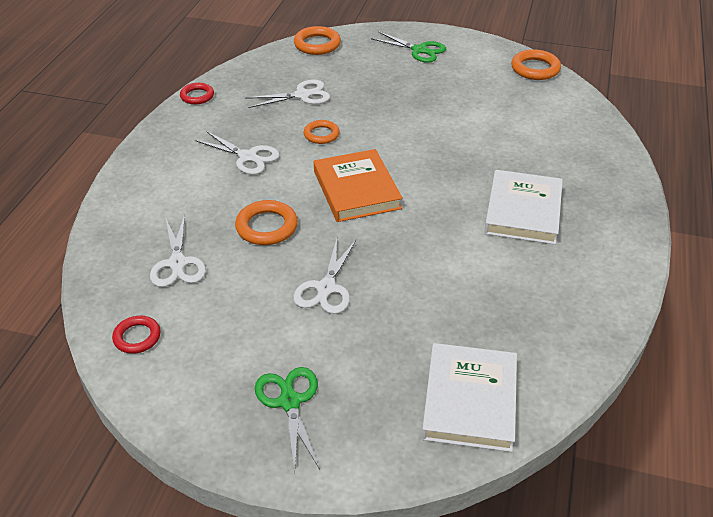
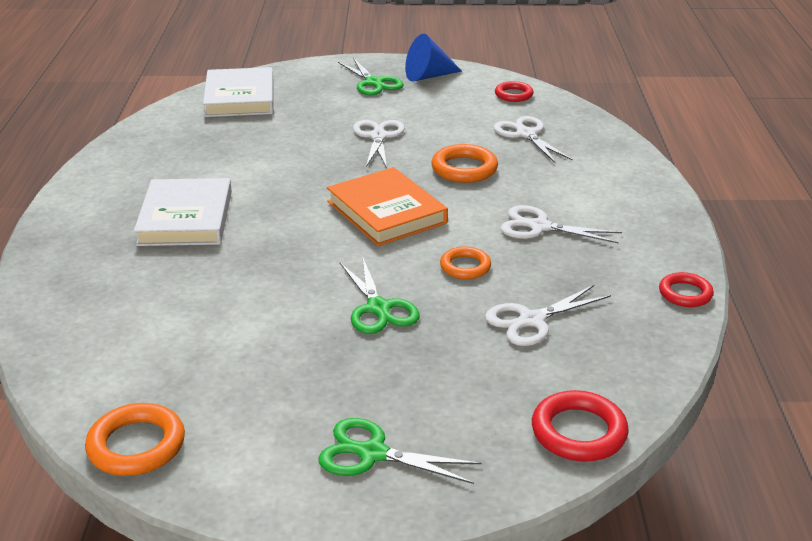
camera: 165 degrees right, 10 degrees down
orange ring [294,26,341,55] -> red ring [532,390,629,462]
none -> green scissors [340,258,419,334]
none -> blue cone [405,34,462,82]

